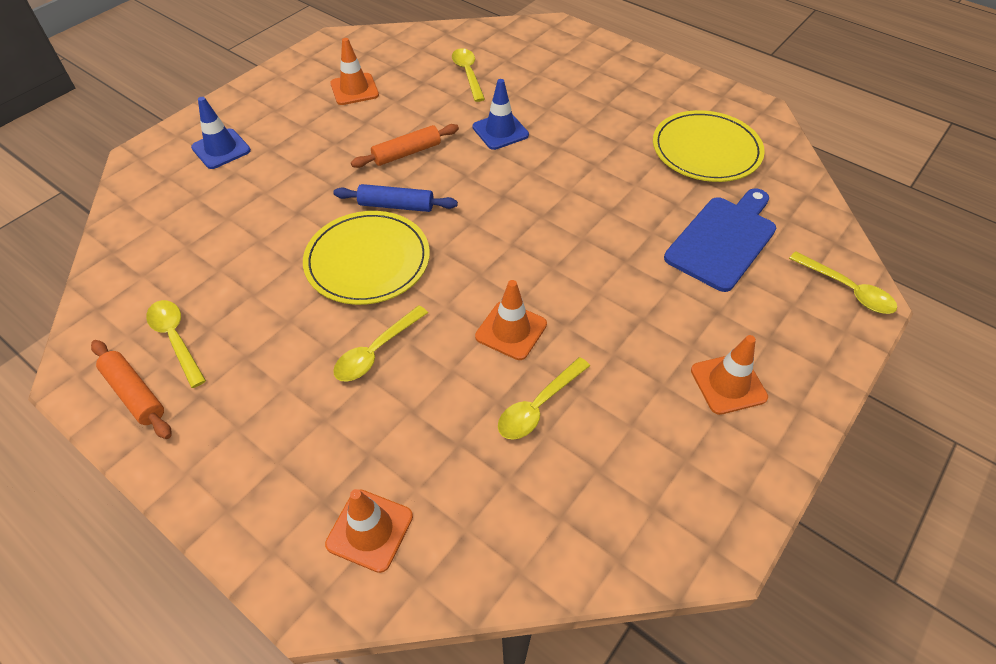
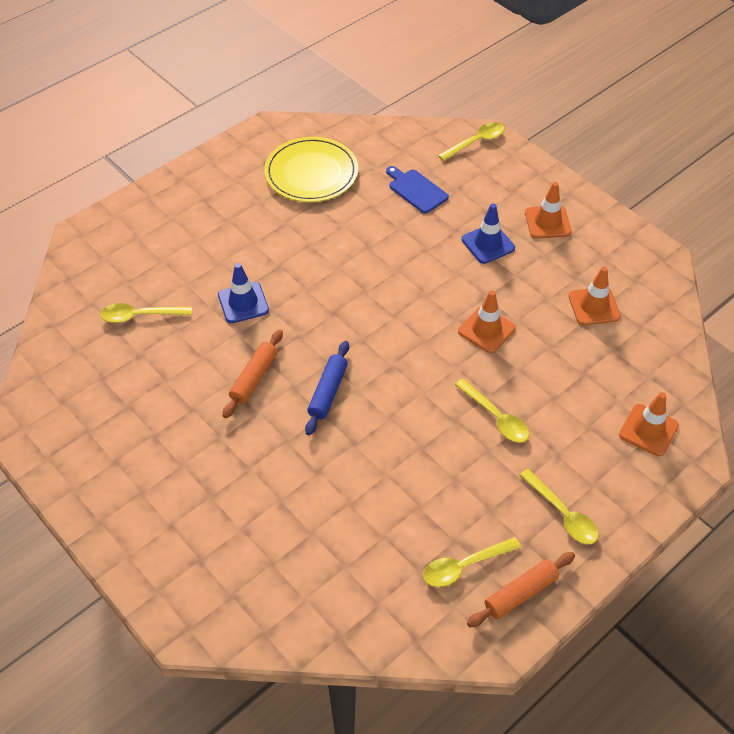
camera: 80 degrees left, 0 degrees up
blue traffic cone [191,97,251,169] -> blue traffic cone moved to [462,203,515,264]
yellow plate [303,211,430,305] -> none
orange traffic cone [330,38,379,105] -> orange traffic cone moved to [568,267,621,325]
orange rolling pin [351,124,459,168] -> orange rolling pin turned 45 degrees clockwise [223,329,283,418]
yellow spoon [498,357,590,440] -> yellow spoon moved to [520,469,599,544]
blue cutting board [664,188,776,292] -> blue cutting board [386,166,449,213], size x0.63

